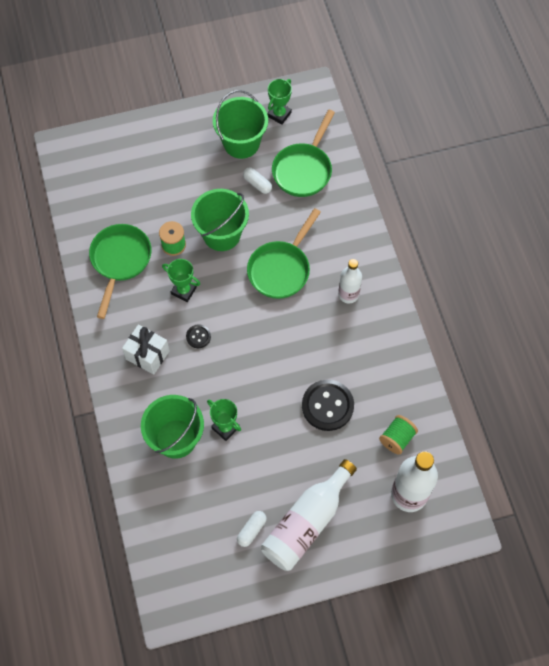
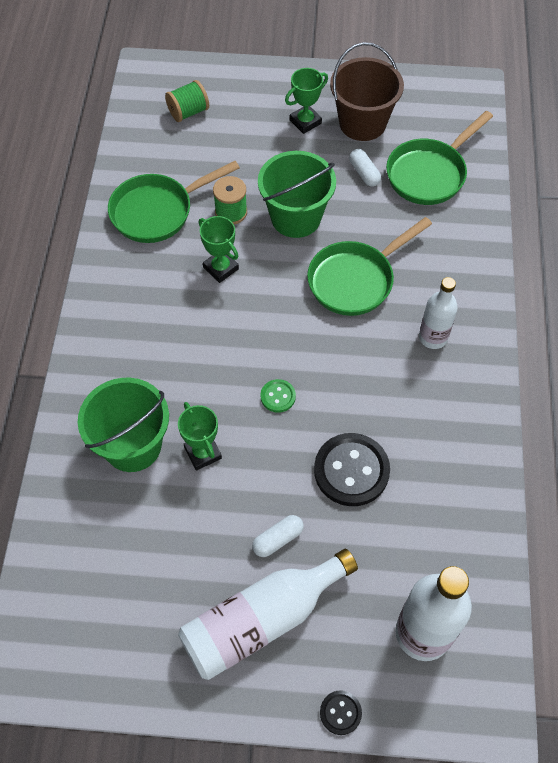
camera: 20 degrees right, 5 degrees down
green pan [89,224,152,319] -> green pan turned 150 degrees counterclockwise [108,161,240,243]
white gift [122,325,170,375] -> none
black button [186,324,211,348] -> black button moved to [320,690,362,735]
green bucket [213,90,268,159] -> brown bucket [330,42,404,141]
white capsule [237,511,267,547] -> white capsule moved to [252,515,304,557]
green trophy [267,79,292,125] -> green trophy moved to [285,68,328,134]
green spool [379,415,418,454] -> green spool moved to [165,80,209,122]
none -> green button [260,379,296,413]

